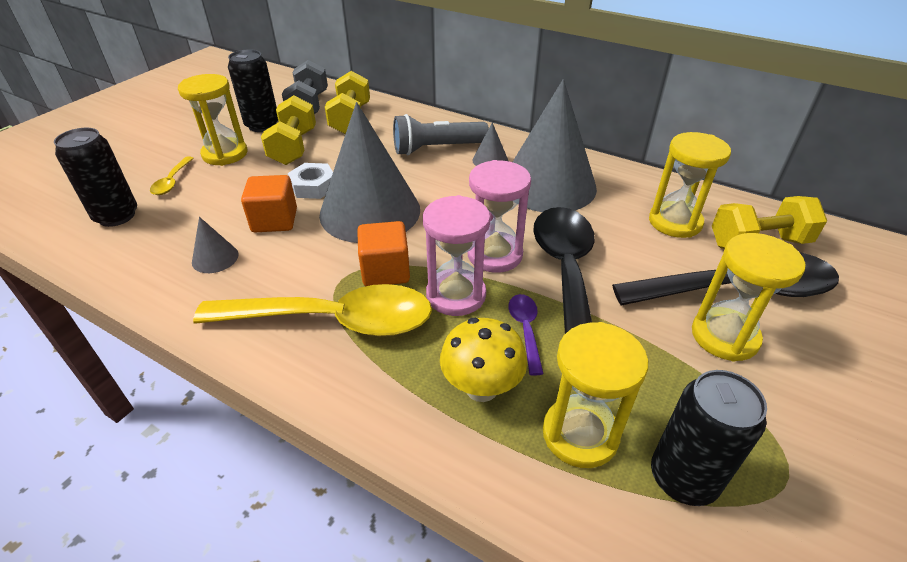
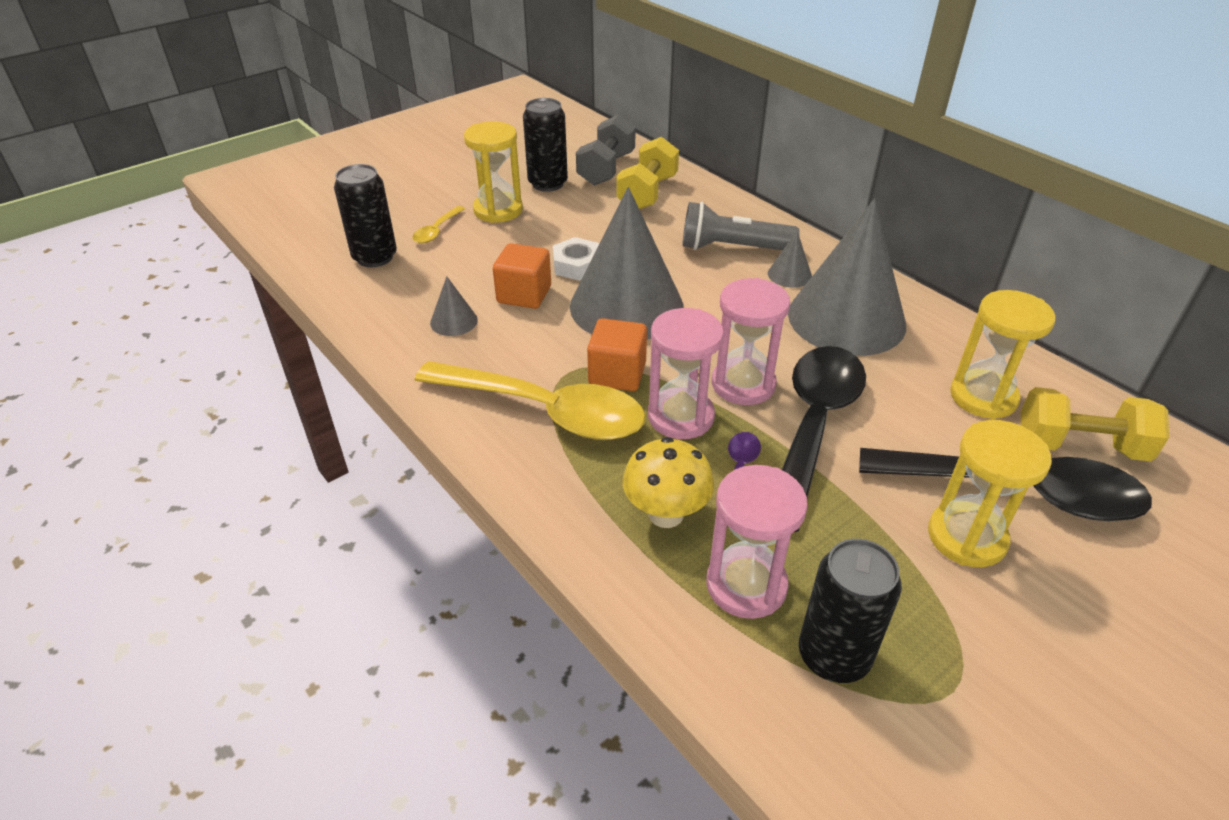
camera: 20 degrees right, 0 degrees up
yellow dumbbell [261,95,316,165] -> none
yellow hourglass [543,322,648,468] -> pink hourglass [706,465,808,619]

